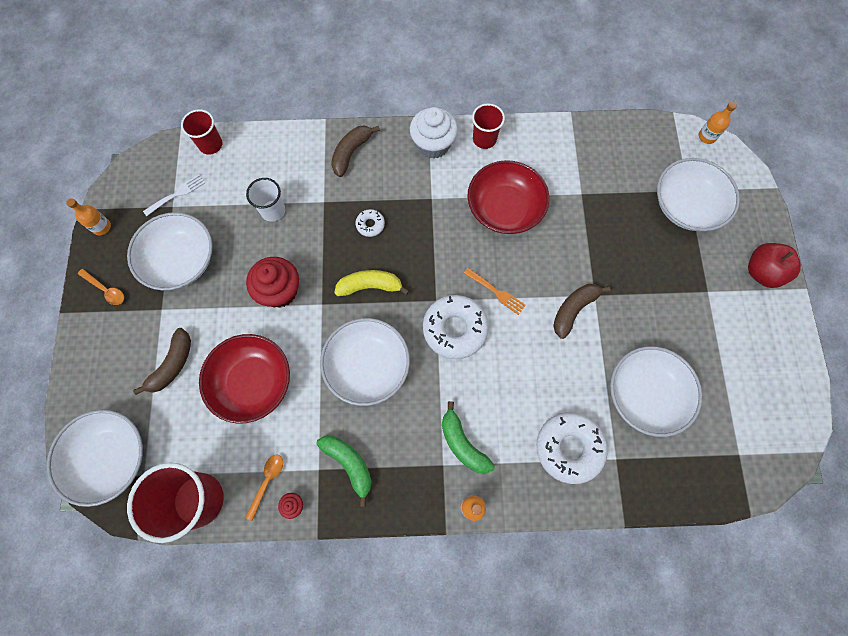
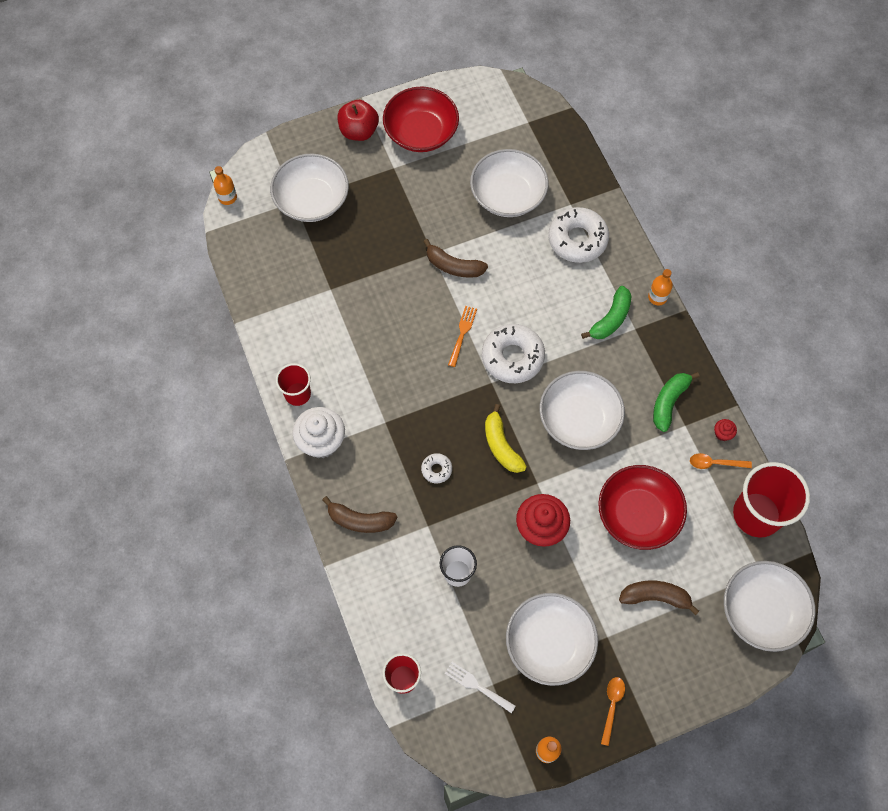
camera: 110 degrees left, 5 degrees down
red bowl [467,160,549,234] -> red bowl moved to [383,87,459,152]

